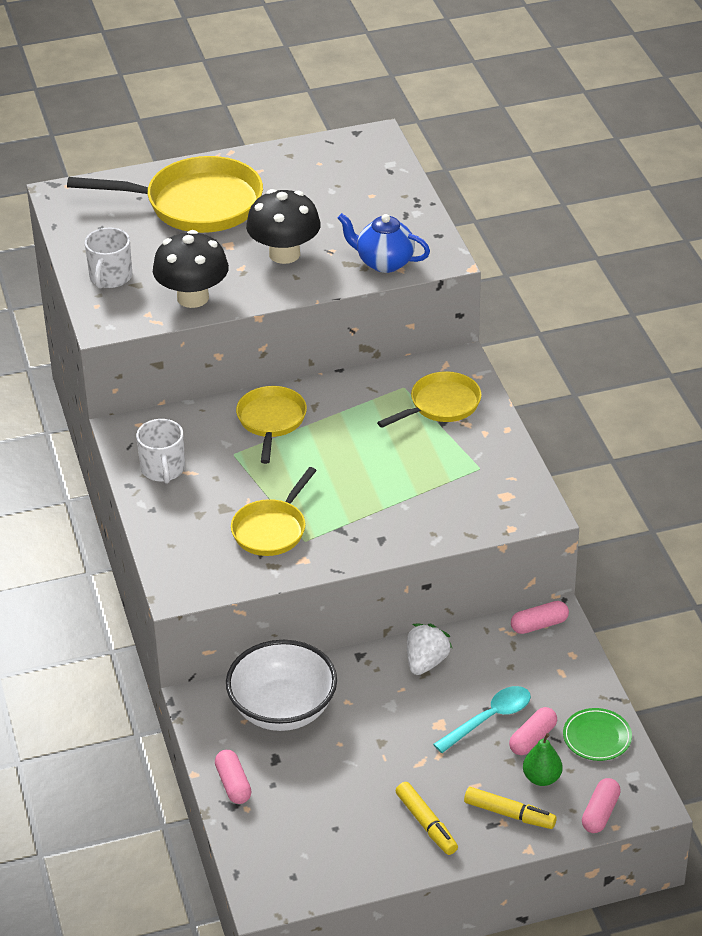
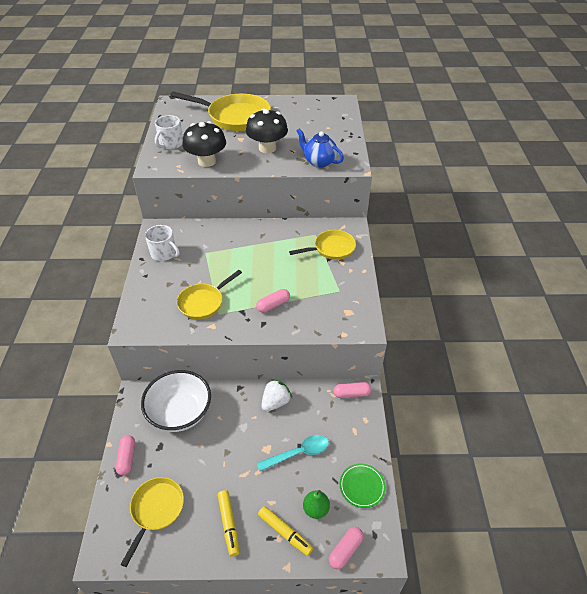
camera: 15 degrees right, 5 degrees up
white mug [136,419,185,484] -> white mug turned 60 degrees counterclockwise [145,225,179,261]
yellow pan [236,386,307,464] -> yellow pan moved to [120,477,184,567]
pink capsule [509,707,557,755] -> pink capsule moved to [256,289,290,313]

